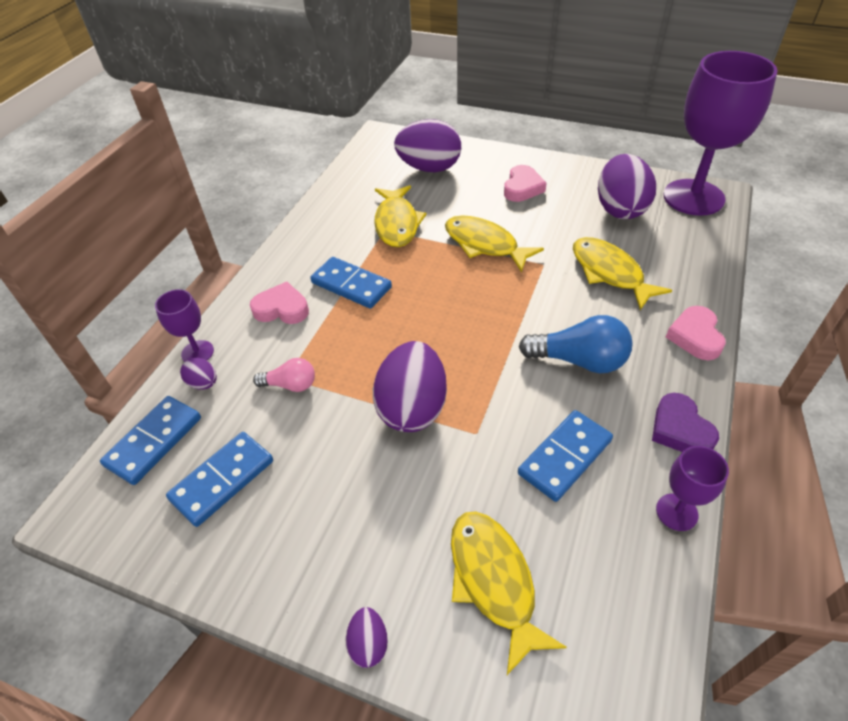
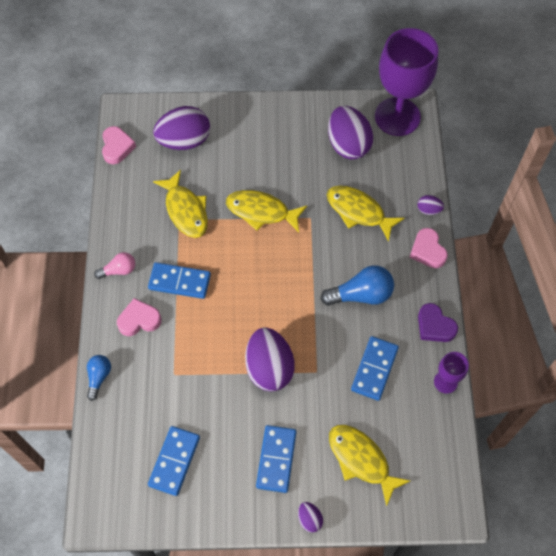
camera: 25 degrees left, 15 degrees up
blue domino [100,396,201,485] -> blue domino moved to [256,425,297,493]
purple goblet [155,289,214,362] -> blue light bulb [87,355,111,401]
purple egg [180,358,217,390] -> purple egg moved to [417,195,444,215]
pink light bulb [253,358,315,392] -> pink light bulb moved to [94,252,135,279]
pink heart [504,165,547,202] -> pink heart moved to [102,126,136,164]

